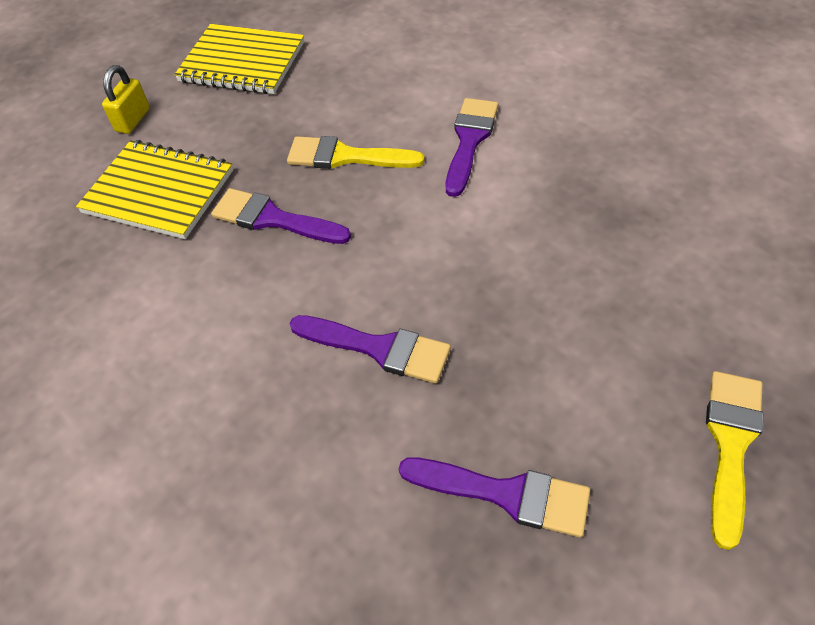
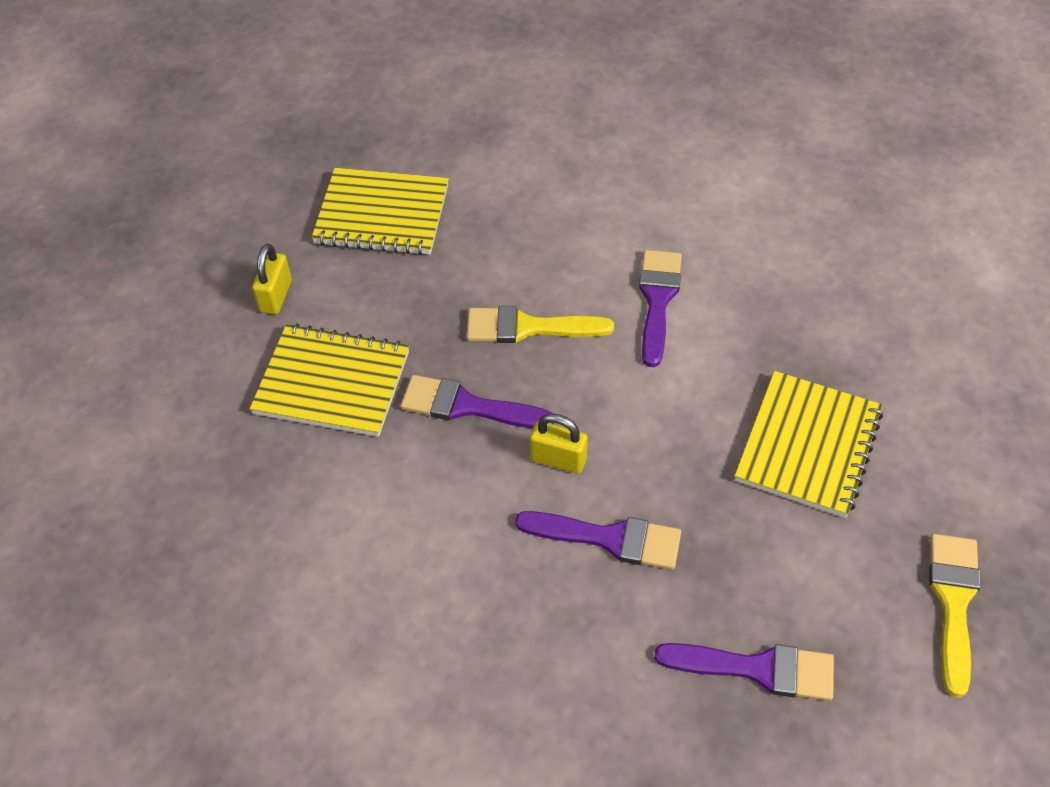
camera: 10 degrees left, 0 degrees up
none -> yellow padlock [530,414,588,474]
none -> yellow notebook [735,371,883,518]

